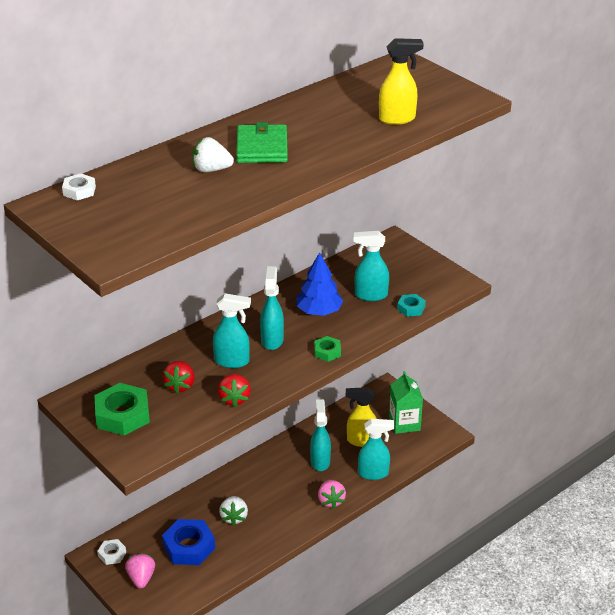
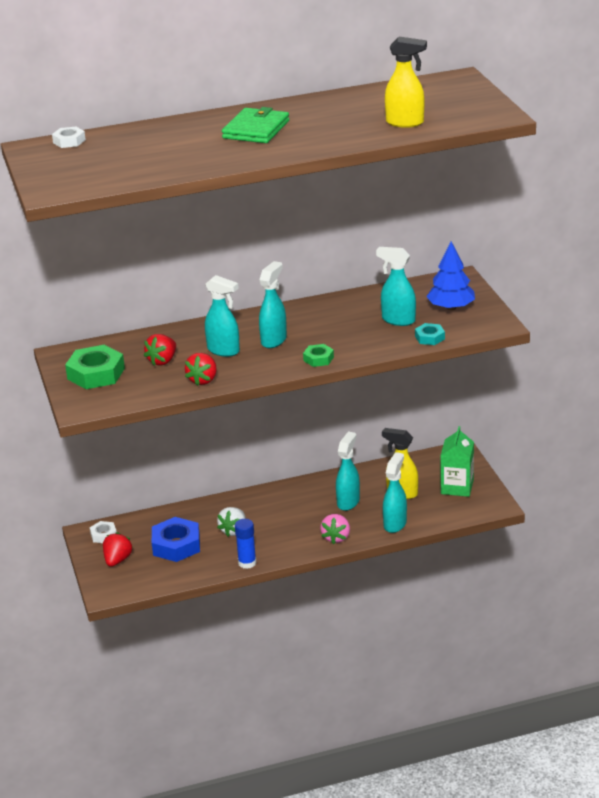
camera: 25 degrees right, 5 degrees down
pink strawberry [125,553,155,588] -> red strawberry [103,532,132,567]
white strawberry [193,137,234,172] -> none
blue tree [296,252,343,316] -> blue tree moved to [426,241,475,310]
turquoise spray bottle [358,419,394,480] -> turquoise spray bottle turned 90 degrees counterclockwise [383,452,407,533]
none -> blue glue stick [235,519,256,569]

